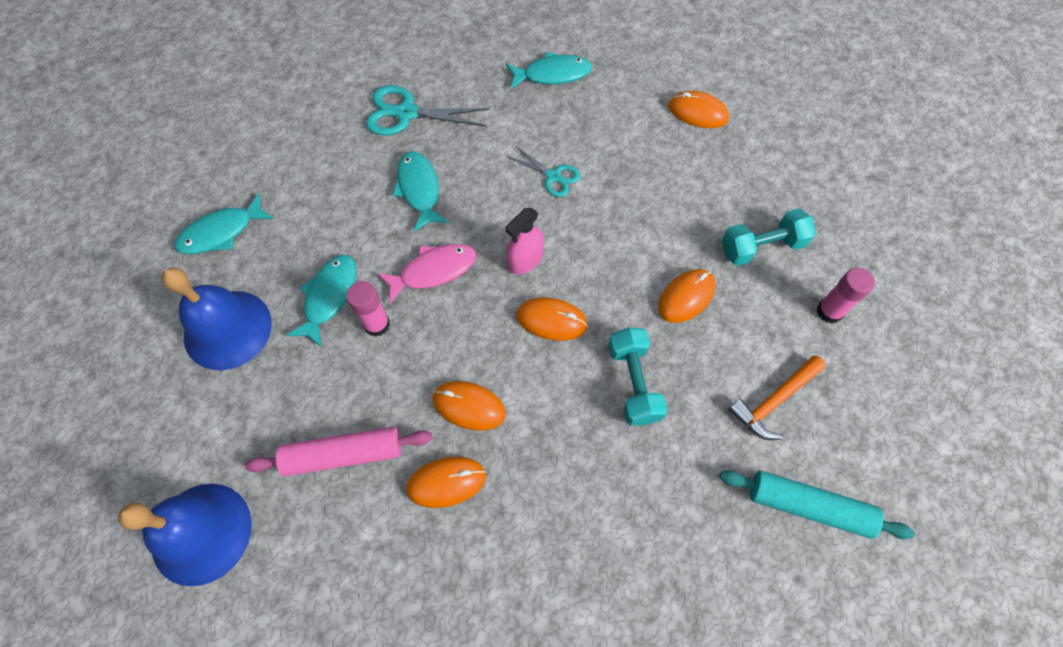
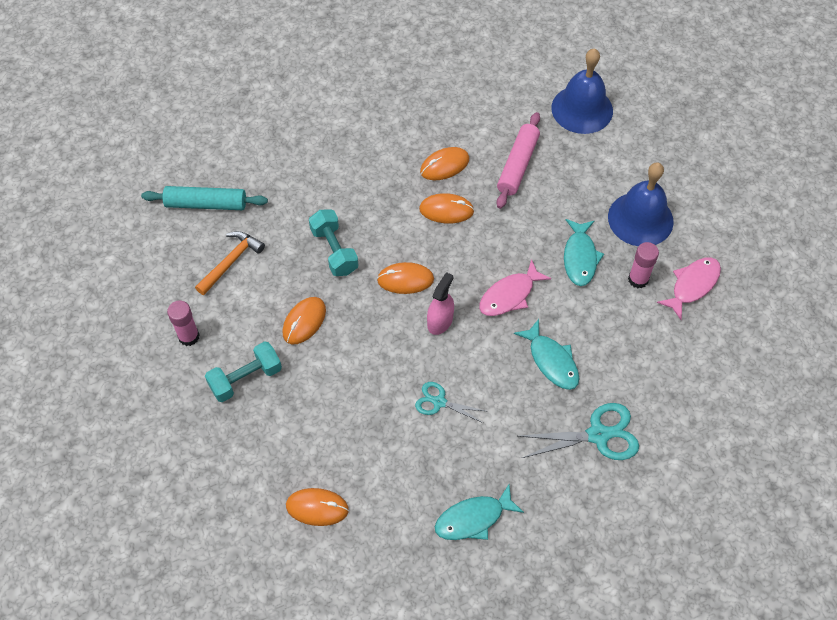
camera: 165 degrees right, 5 degrees down
turquoise fish [174,193,274,254] -> pink fish [657,257,721,320]
pink rolling pin [244,427,432,476] -> pink rolling pin turned 45 degrees counterclockwise [496,112,540,209]
pink glue stick [346,281,390,337] -> pink glue stick moved to [628,242,659,288]

